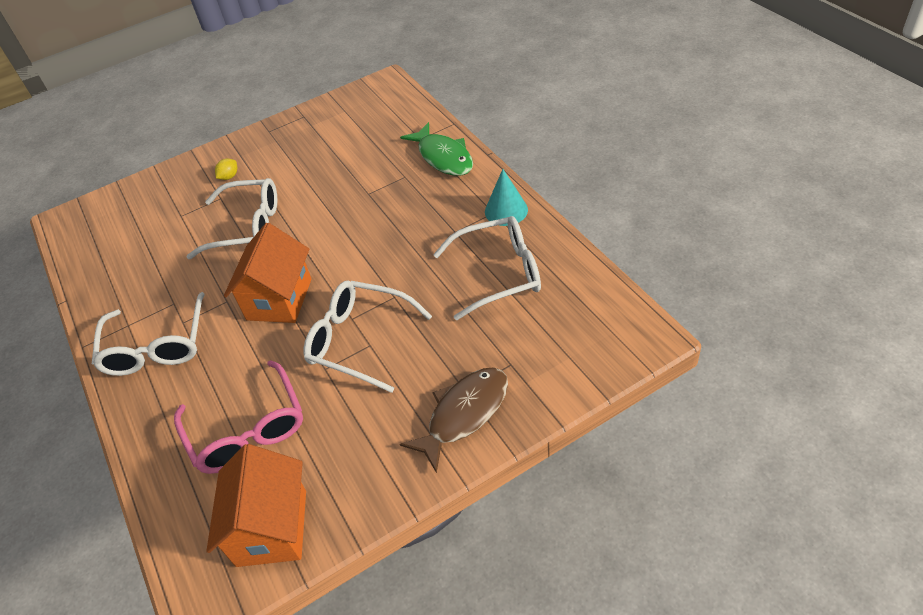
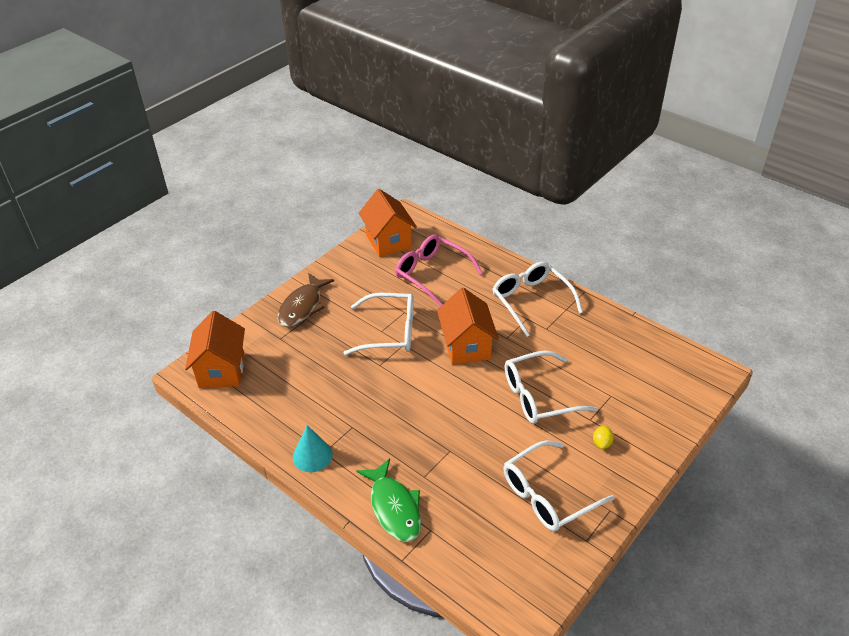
camera: 155 degrees right, 5 degrees down
green fish [400,122,473,176] -> green fish turned 150 degrees counterclockwise [357,458,421,542]
white glasses [433,216,541,320] -> white glasses moved to [504,440,614,531]
none -> orange house [185,311,245,388]

